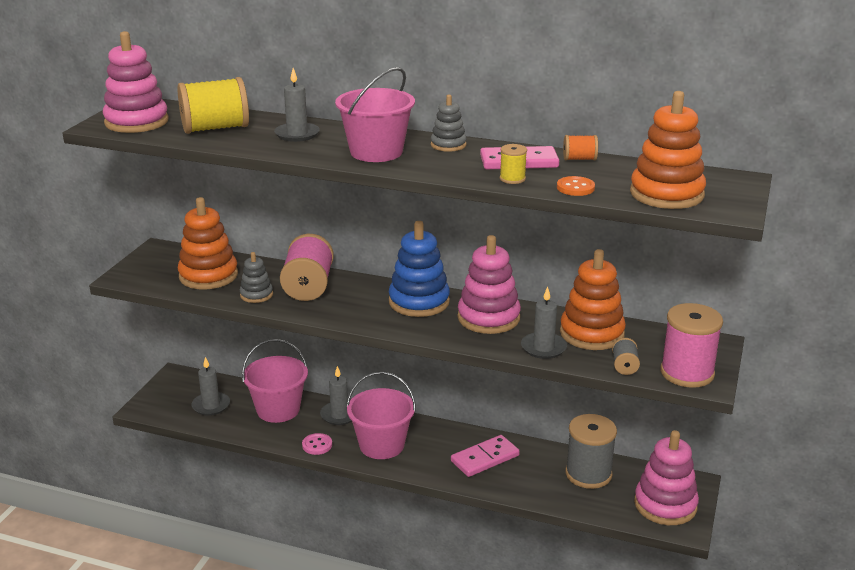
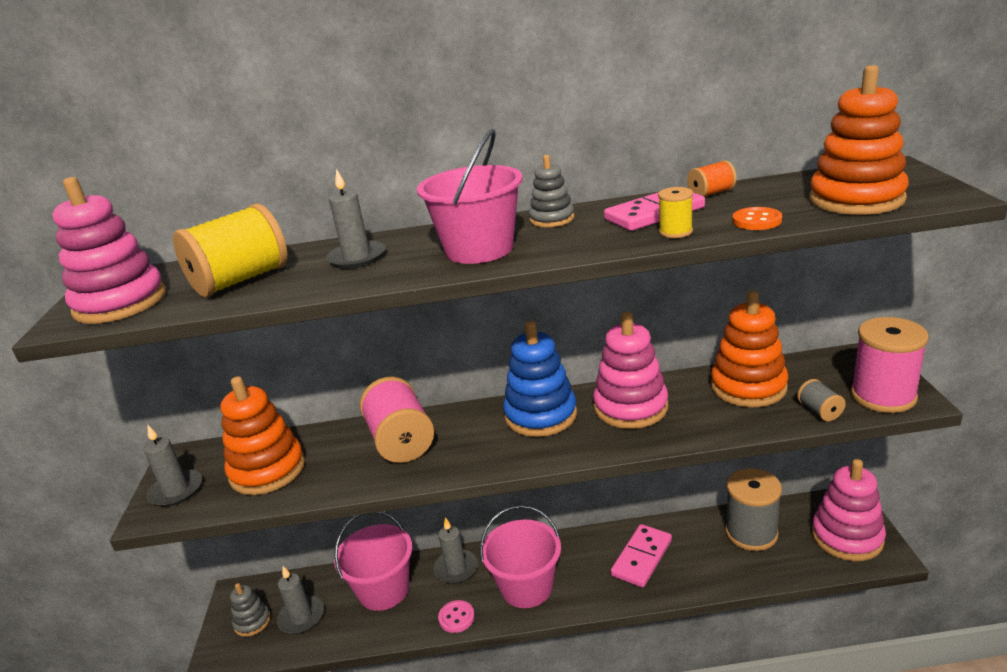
camera: 20 degrees left, 0 degrees up
grey stacking toy [240,252,273,303] -> grey stacking toy moved to [230,583,271,637]
grey candle [521,286,567,359] -> grey candle moved to [144,425,202,507]

